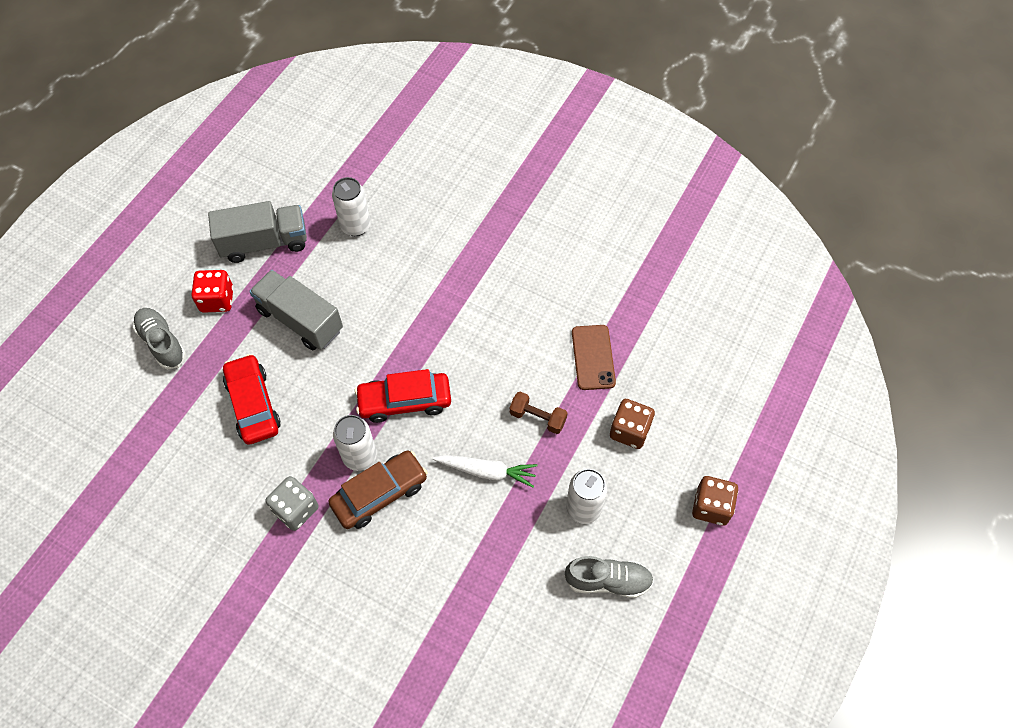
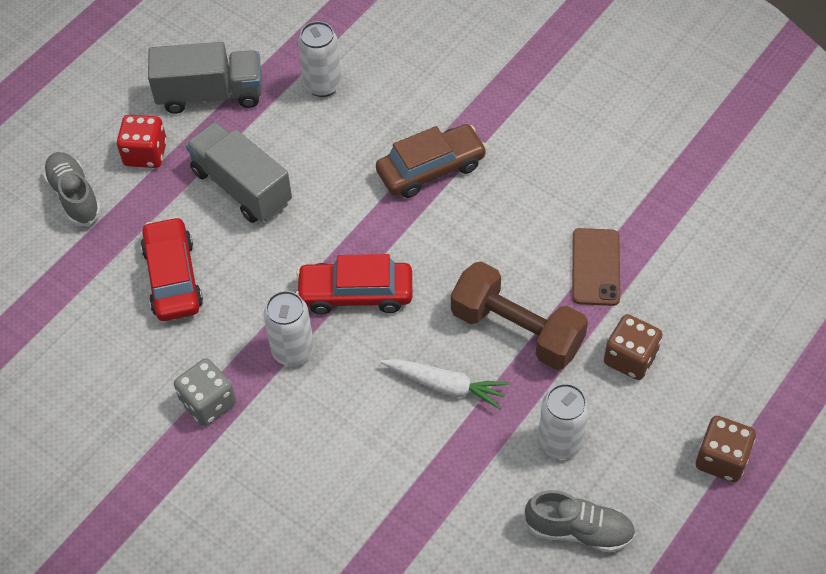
camera: 10 degrees right, 5 degrees down
brown car [328,450,428,529] -> brown car moved to [376,124,487,198]
brown dumbbell [509,392,568,434] -> brown dumbbell [451,262,588,370], size x1.90

